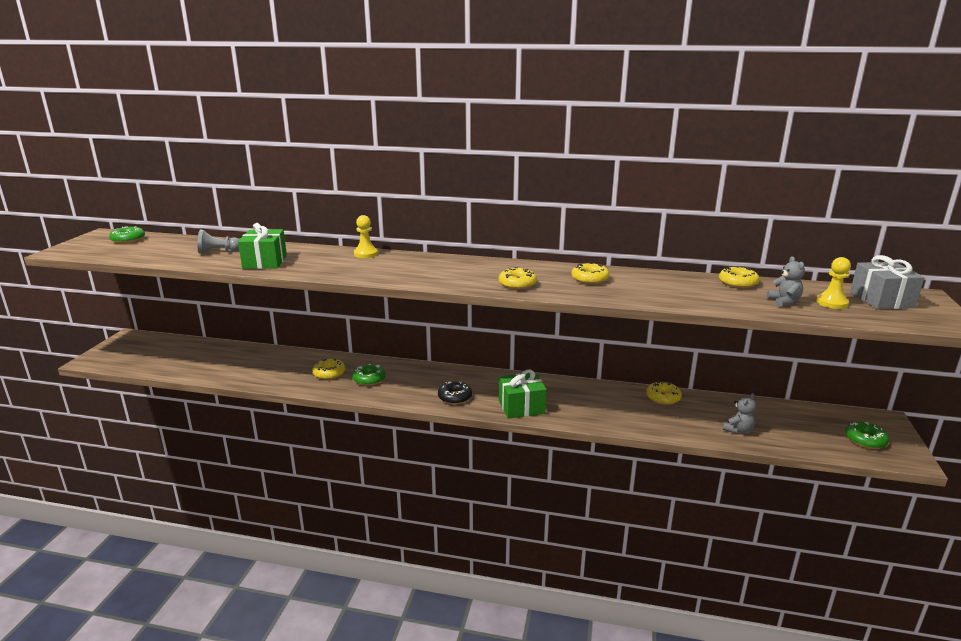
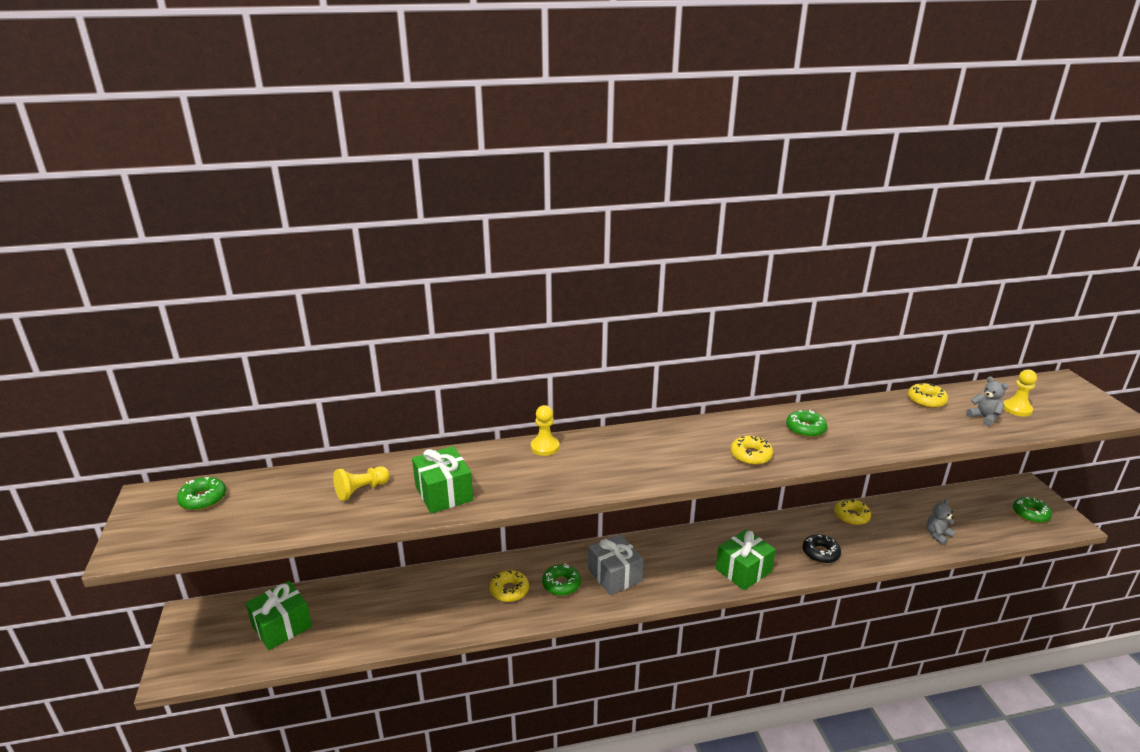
camera: 25 degrees left, 5 degrees up
grey pawn [197,229,239,254] -> yellow pawn [333,466,390,501]
black donut [438,381,472,404] -> black donut moved to [803,534,841,563]
yellow donut [572,263,610,284] -> green donut [786,410,827,438]
grey teddy bear [723,393,756,434] -> grey teddy bear turned 150 degrees counterclockwise [927,499,955,545]
grey gift [850,255,925,310] -> grey gift moved to [588,534,644,595]
none -> green gift [246,581,312,650]

